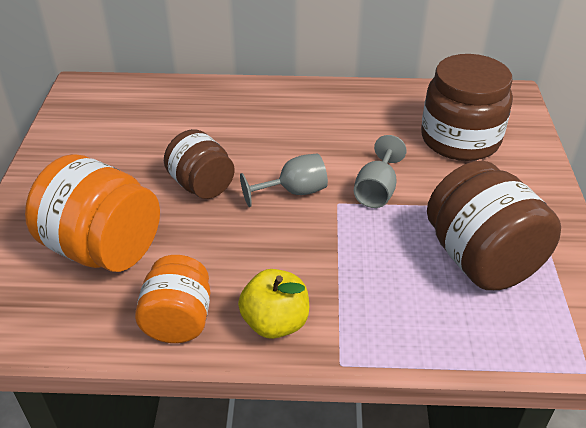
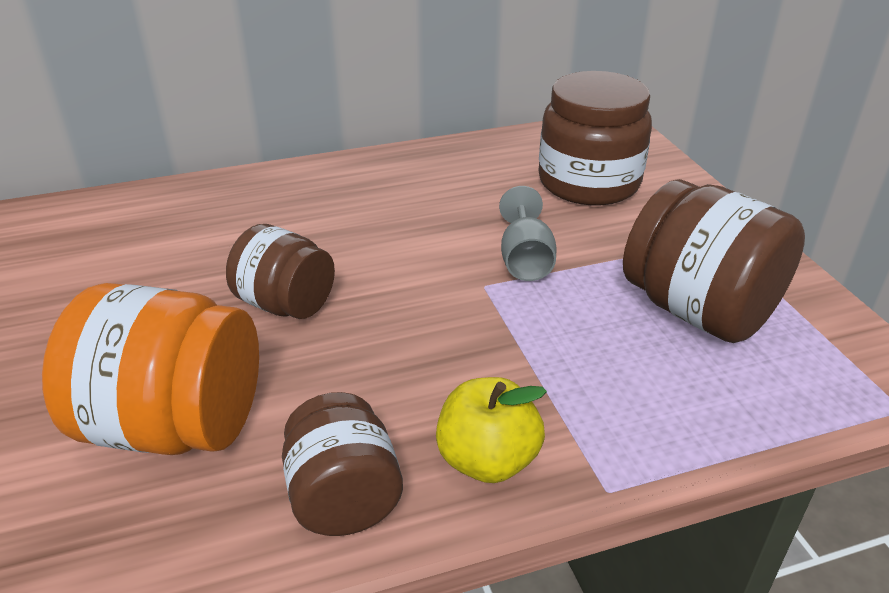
camera: 20 degrees left, 5 degrees down
orange jar [135,255,210,343] -> brown jar [282,392,403,536]
grey goblet [240,153,328,207] -> none

